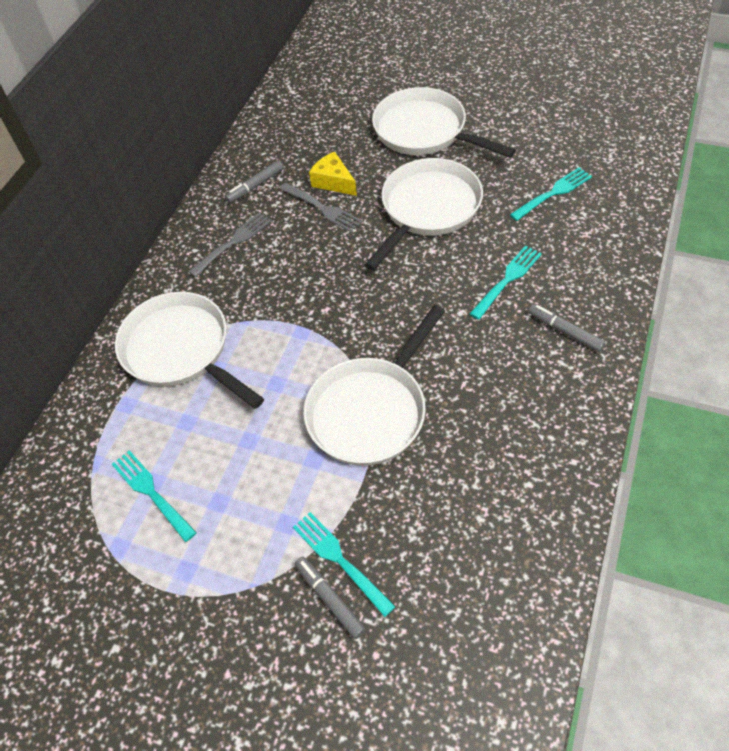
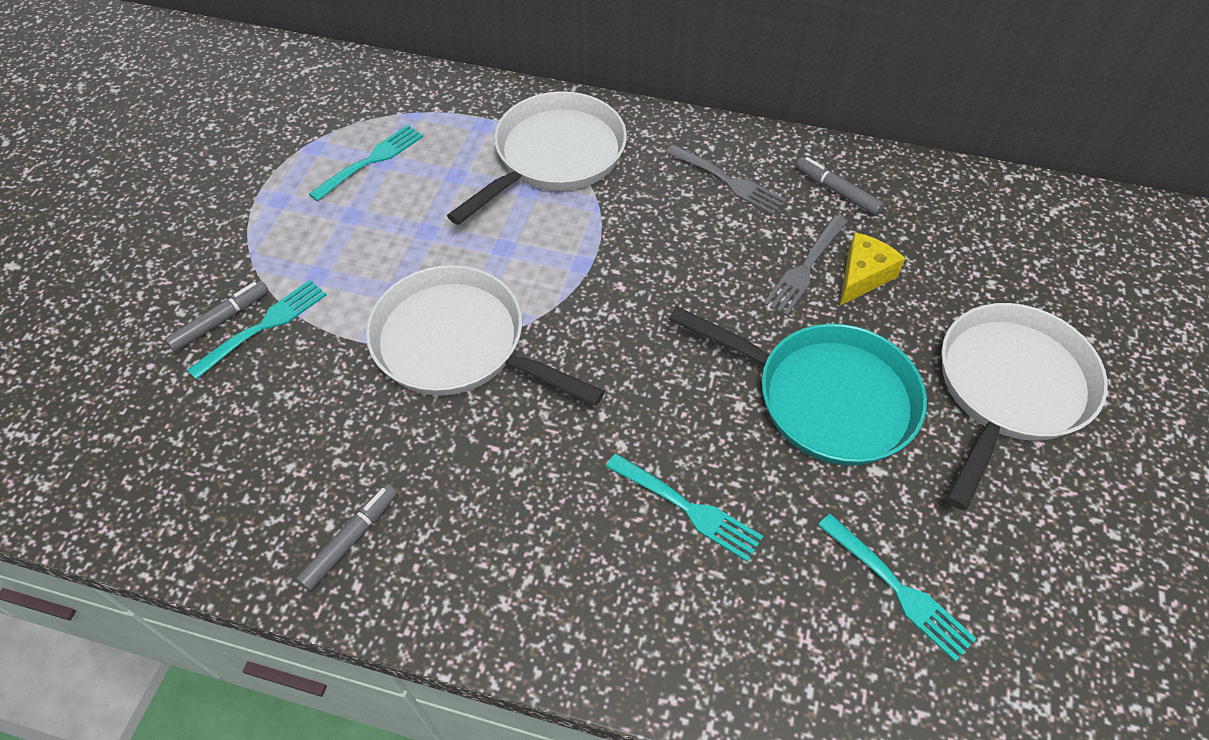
camera: 80 degrees right, 0 degrees up
white pan [364,158,483,271] -> turquoise pan [669,306,927,466]
grey marker [528,304,606,352] -> grey marker moved to [296,484,398,591]

